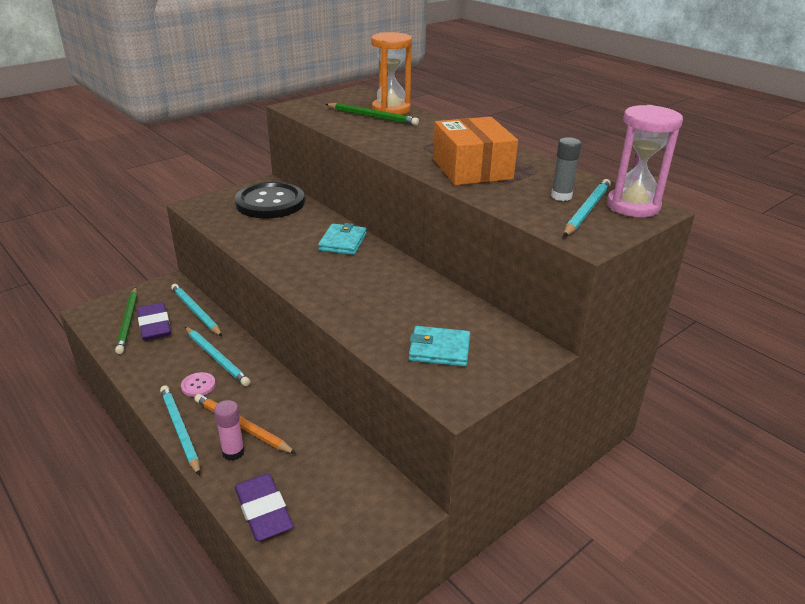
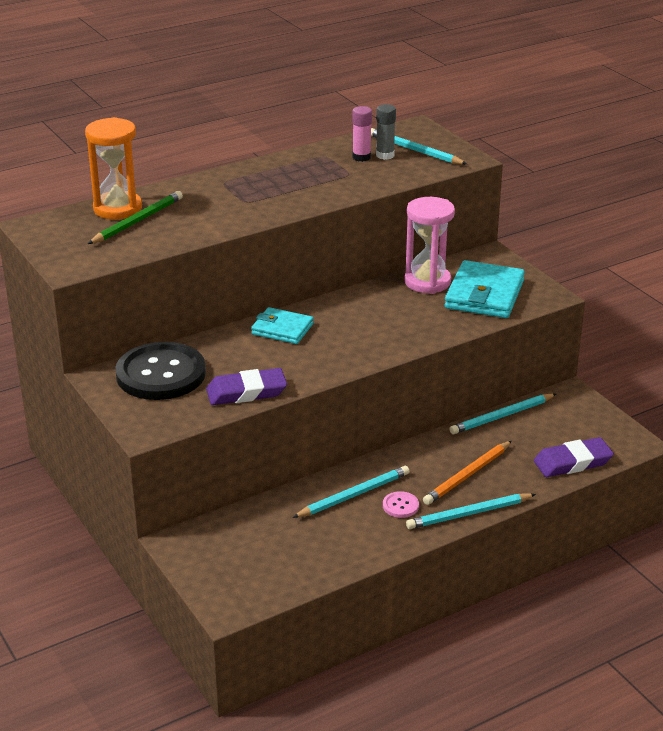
camera: 80 degrees left, 0 degrees up
green pencil [115,287,138,354] -> none
purple eraser [137,302,171,341] -> purple eraser moved to [206,368,287,405]
turquoise pencil [171,284,222,336] -> turquoise pencil moved to [449,394,556,434]
pink glue stick [214,400,245,461] -> pink glue stick moved to [352,106,372,162]
turquoise wallet [409,326,470,367] -> turquoise wallet [445,260,525,318], size x1.60
orange box [433,117,518,185] -> none
pink hourglass [607,105,683,217] -> pink hourglass moved to [404,197,455,294]

